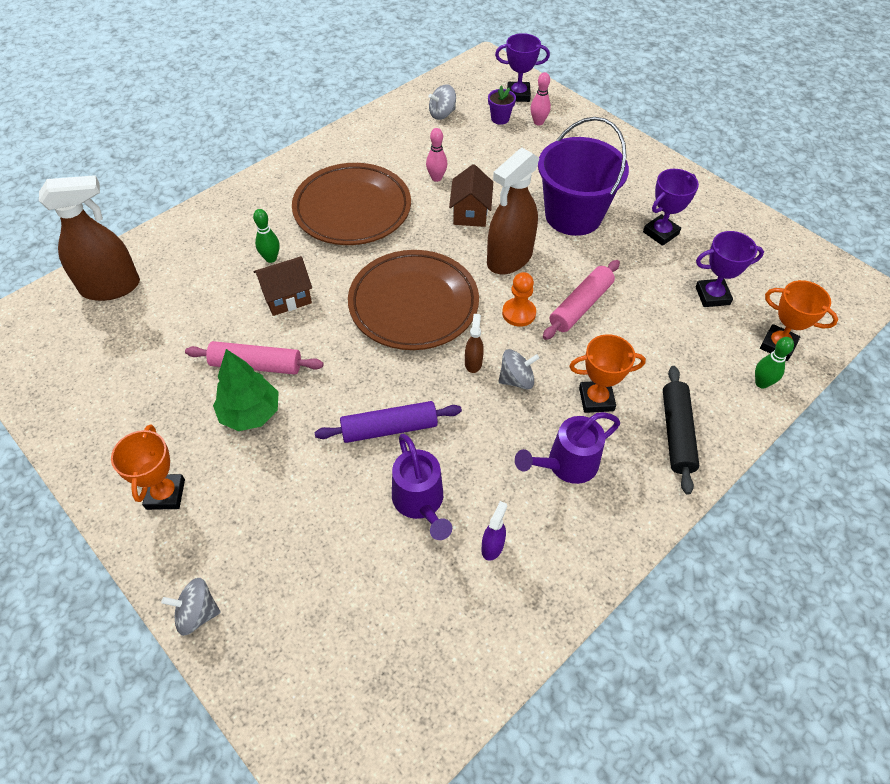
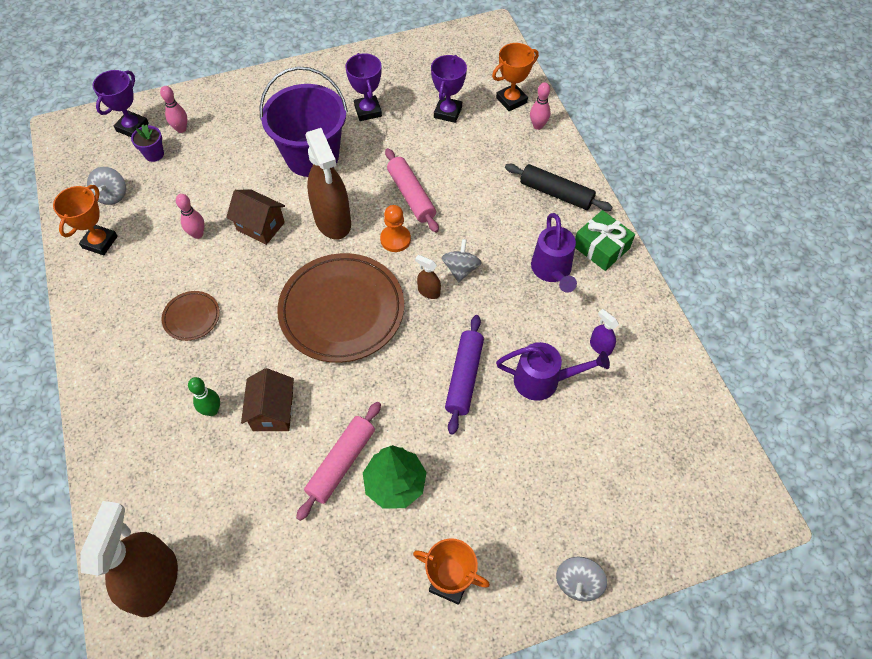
camera: 65 degrees left, 5 degrees up
brown plate [292,163,411,245] -> brown plate [161,291,220,341], size x0.45
orange trophy [569,334,646,413] -> orange trophy moved to [53,185,118,255]
green bowling pin [755,337,794,388] -> pink bowling pin [530,82,551,130]
none -> green gift [575,210,635,271]

